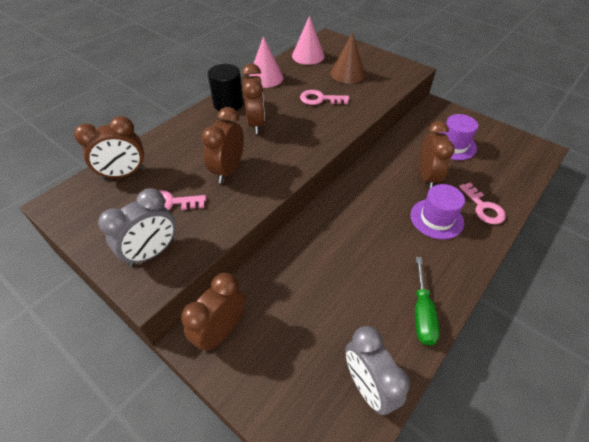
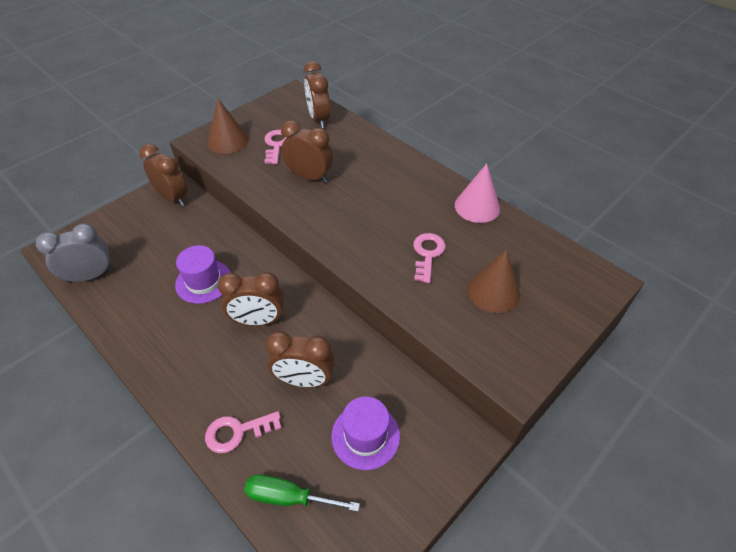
camera: 95 degrees right, 0 degrees up
grey clock [98,188,176,267] -> brown cone [208,98,248,154]
black cylinder [208,64,243,111] -> none
brown clock [242,63,265,134] -> brown clock moved to [218,272,284,326]
pink cone [292,16,325,65] -> none
purple hat [410,184,465,239] -> purple hat moved to [175,245,231,304]
green screwdriver [415,257,440,345] -> green screwdriver moved to [245,474,360,512]

